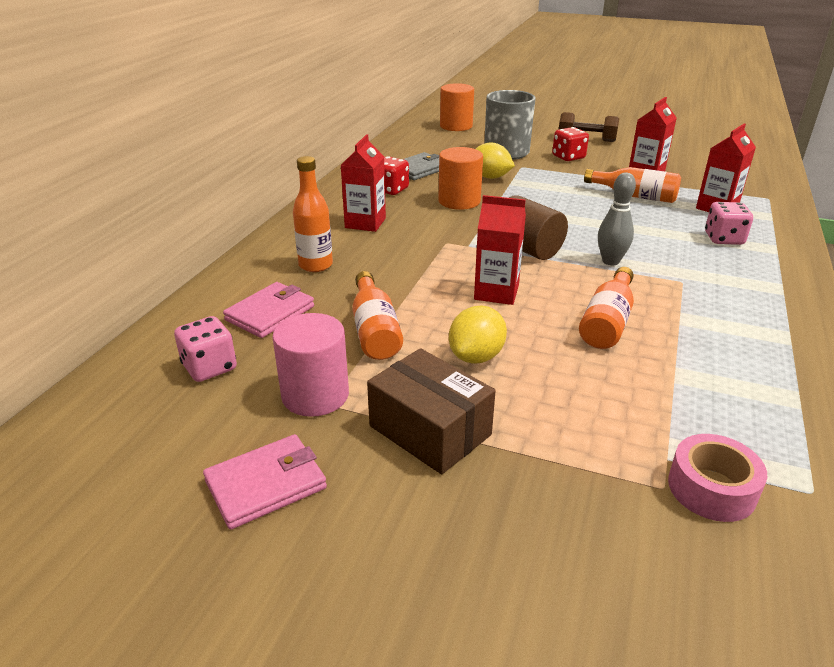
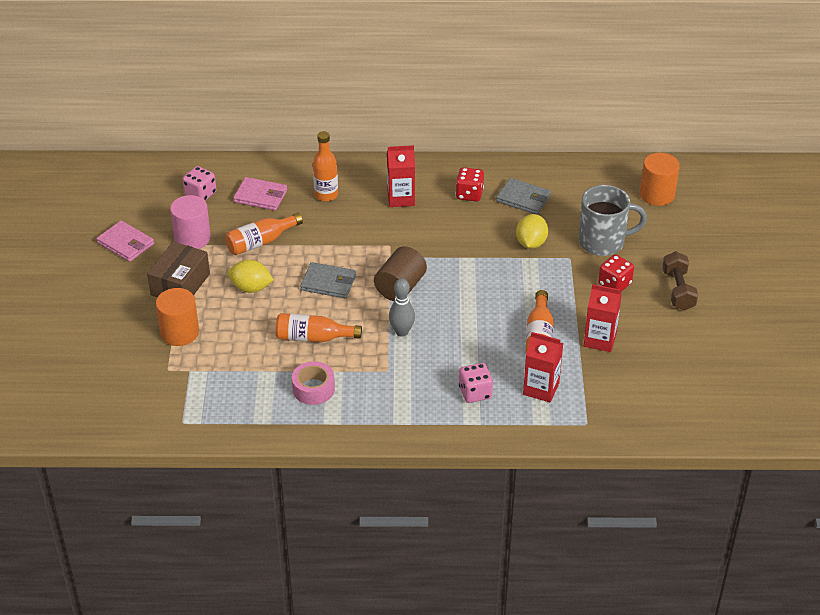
camera: 70 degrees right, 10 degrees up
orange cylinder [438,147,483,210] -> orange cylinder moved to [156,288,199,346]
red carton [474,195,526,305] -> grey wallet [300,262,356,298]
pink tape [668,434,767,522] -> pink tape moved to [292,361,335,405]

